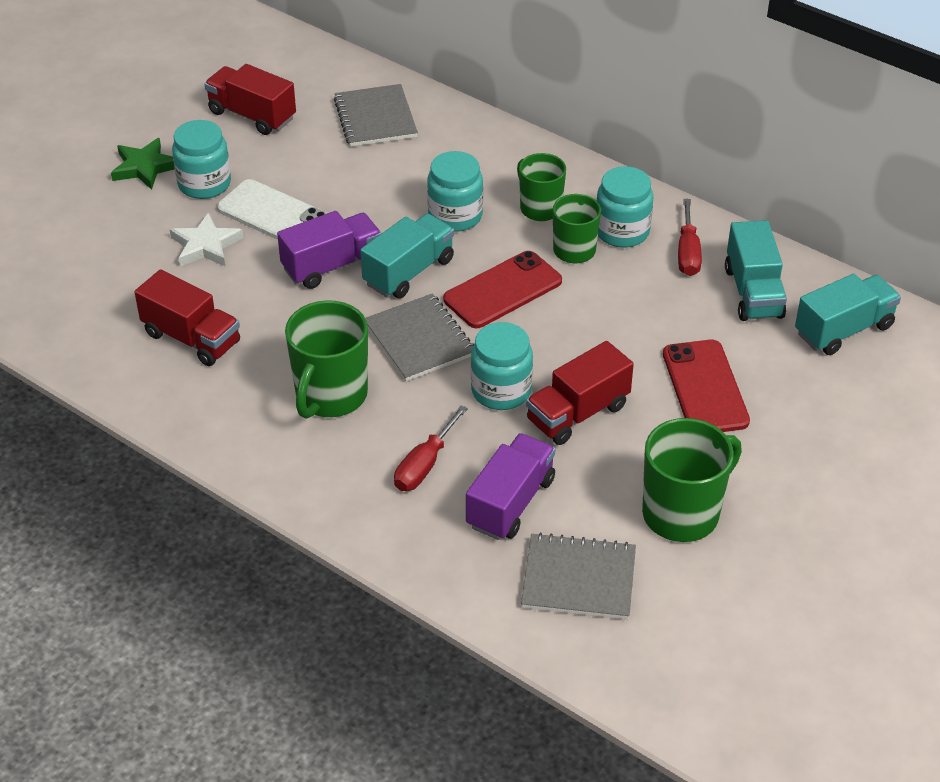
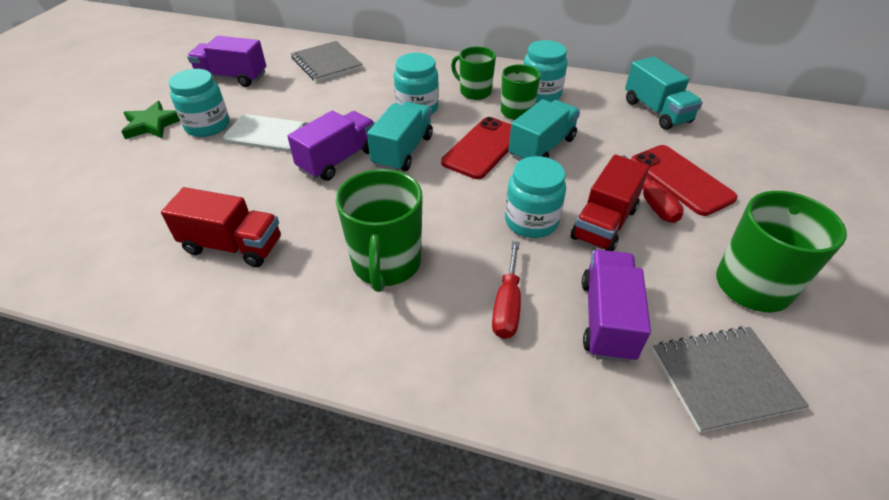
camera: 20 degrees left, 0 degrees up
white star [170,212,243,266] -> none
red truck [204,64,296,135] -> purple truck [187,36,266,87]
grey notebook [365,293,474,381] -> none
red screwdriver [678,199,702,276] -> red screwdriver moved to [622,155,684,223]
turquoise truck [795,274,901,355] -> turquoise truck moved to [509,99,580,161]

